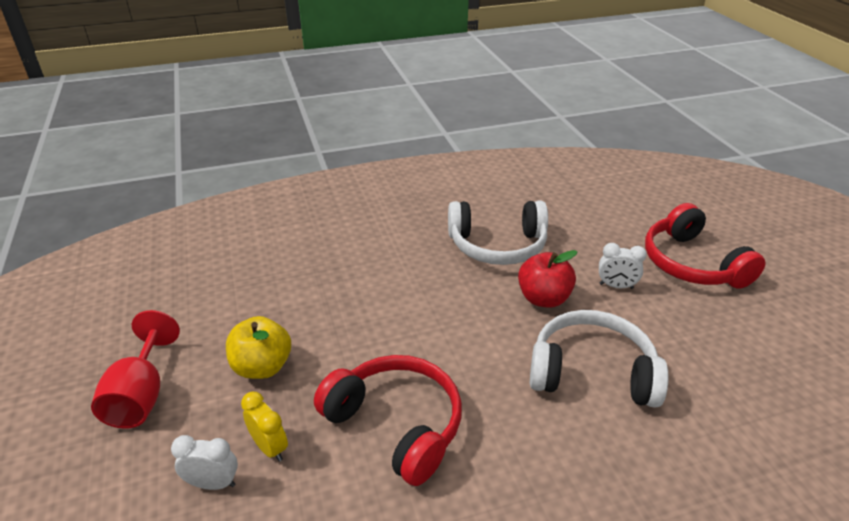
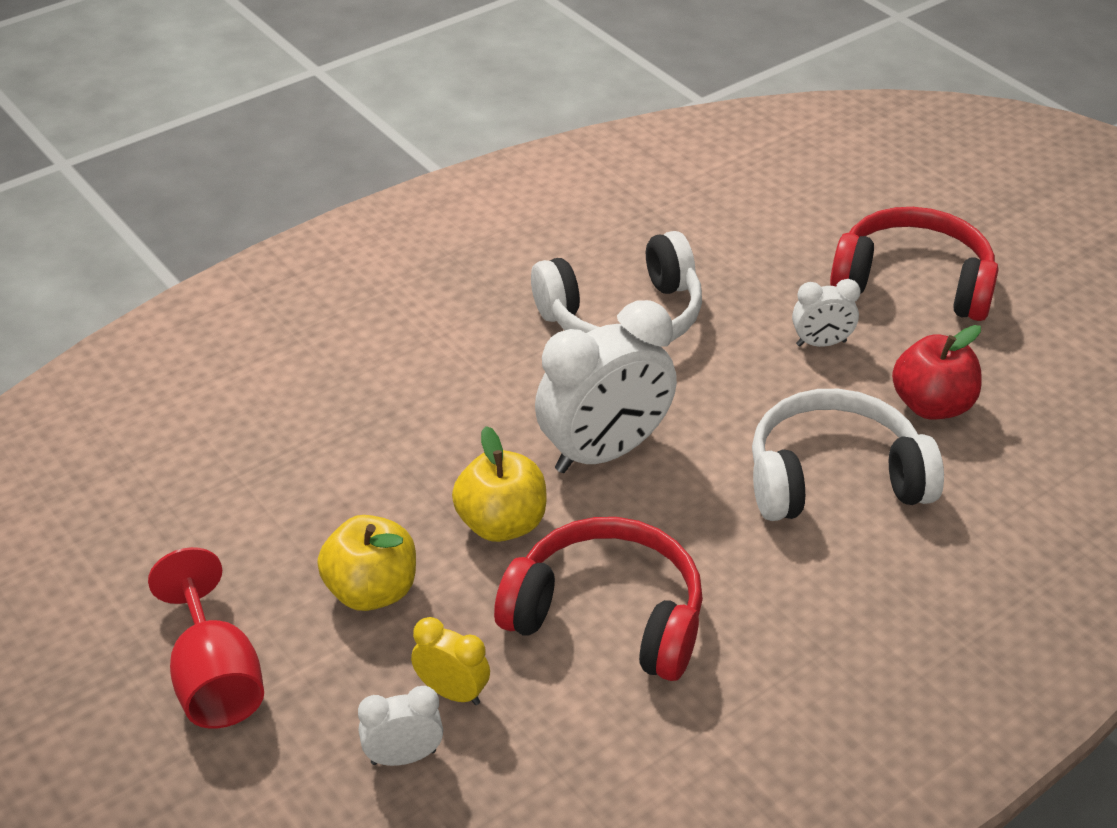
camera: 20 degrees left, 5 degrees up
red apple [518,250,578,308] -> red apple moved to [892,325,982,420]
red headphones [645,203,765,289] -> red headphones turned 150 degrees clockwise [830,207,999,321]
none -> yellow apple [452,426,546,542]
none -> white clock [535,300,677,473]

